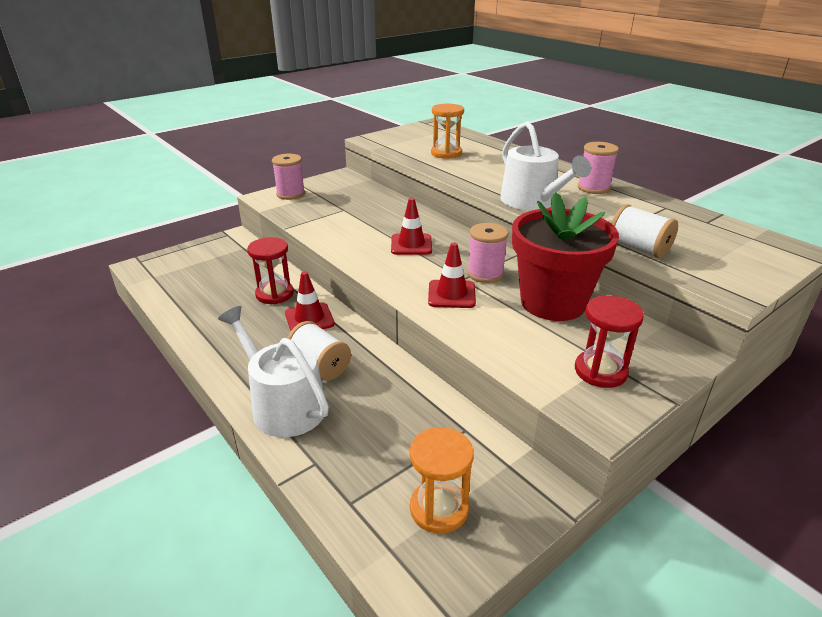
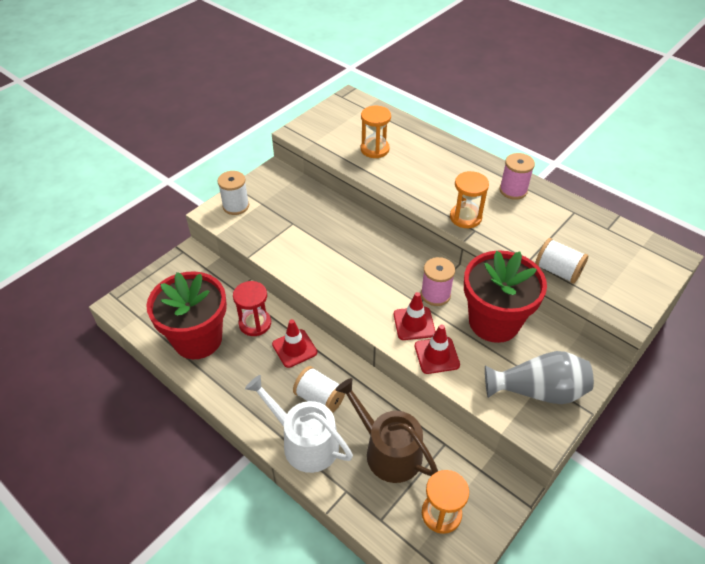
camera: 10 degrees left, 15 degrees up
pink spool [272,154,305,200] -> white spool [217,171,249,215]
red traffic cone [391,198,432,255] -> red traffic cone moved to [415,324,460,374]
white watering can [500,121,591,210] -> orange hourglass [450,171,489,228]
red hourglass [575,295,644,388] -> grey vase [485,351,594,404]
none -> red flower pot [146,271,227,359]
none -> brown watering can [336,378,438,483]

